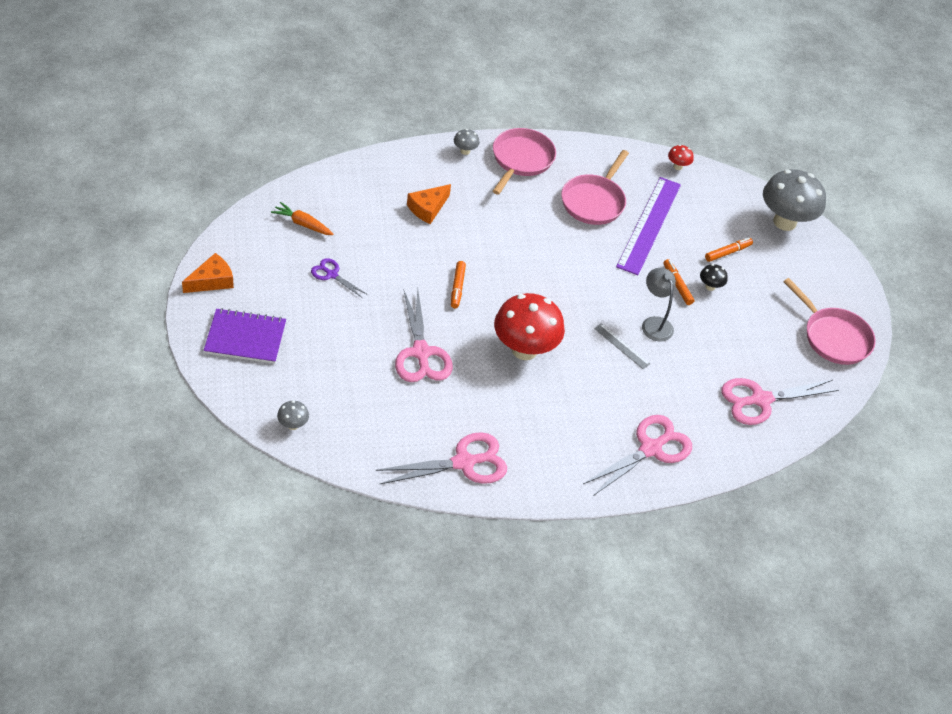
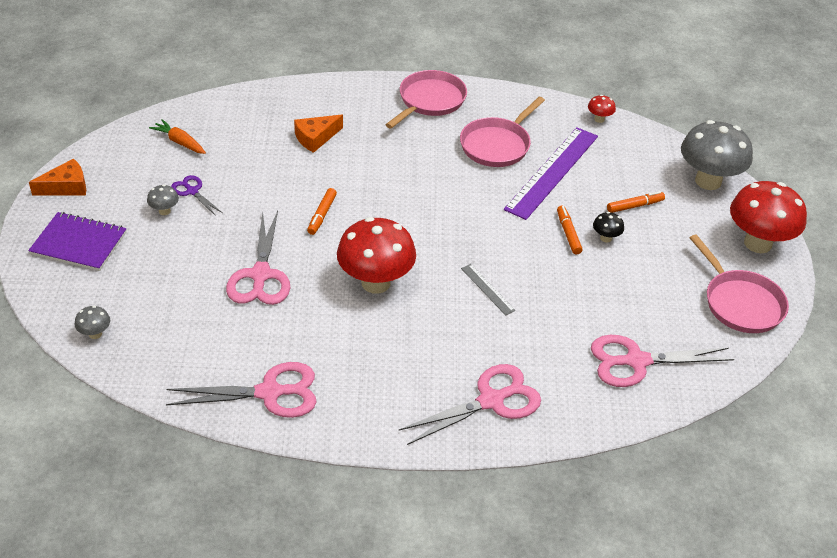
camera: 15 degrees right, 5 degrees down
grey mushroom [454,129,480,155] -> grey mushroom moved to [147,185,179,215]
grey lamp [642,268,676,342] -> none
none -> red mushroom [730,181,807,253]

